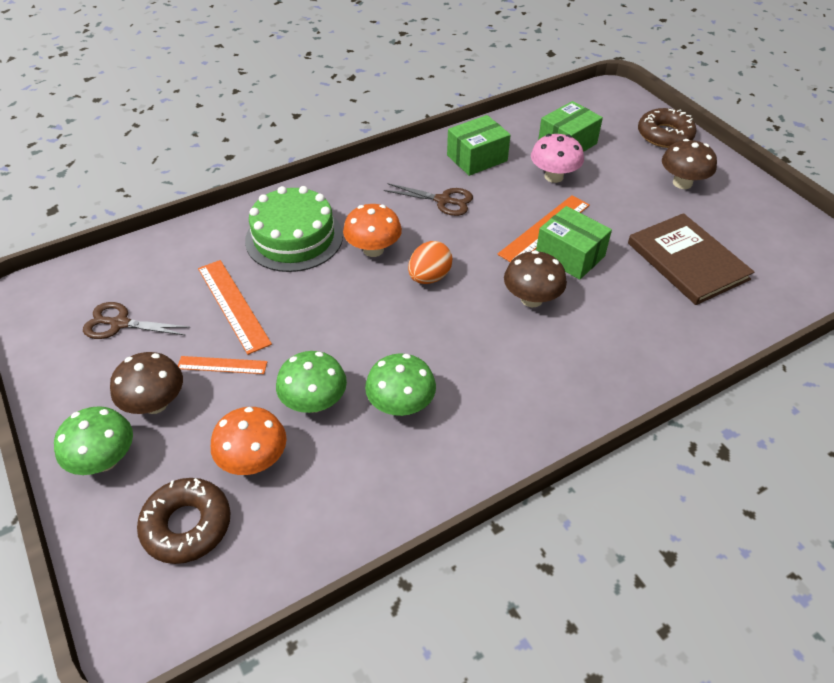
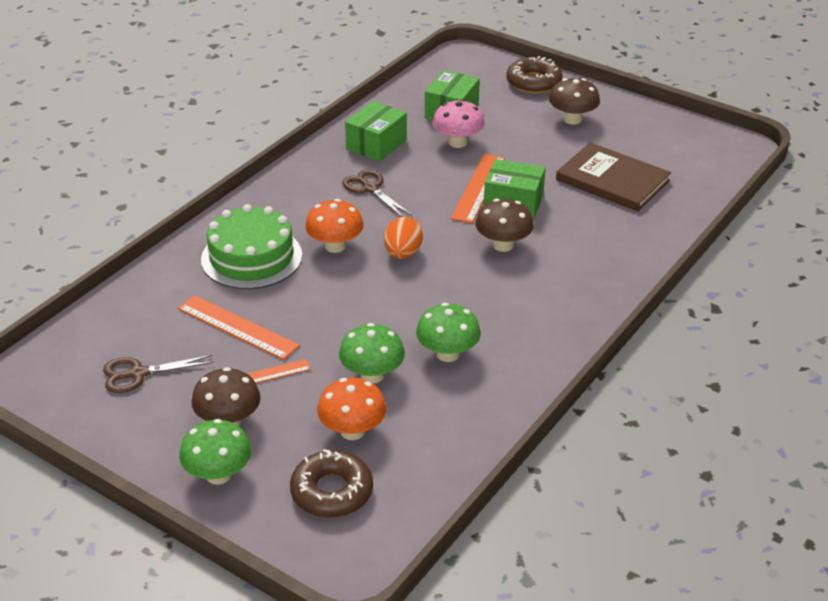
camera: 25 degrees left, 10 degrees down
brown scissors [384,183,473,216] -> brown scissors turned 120 degrees counterclockwise [342,169,412,217]

